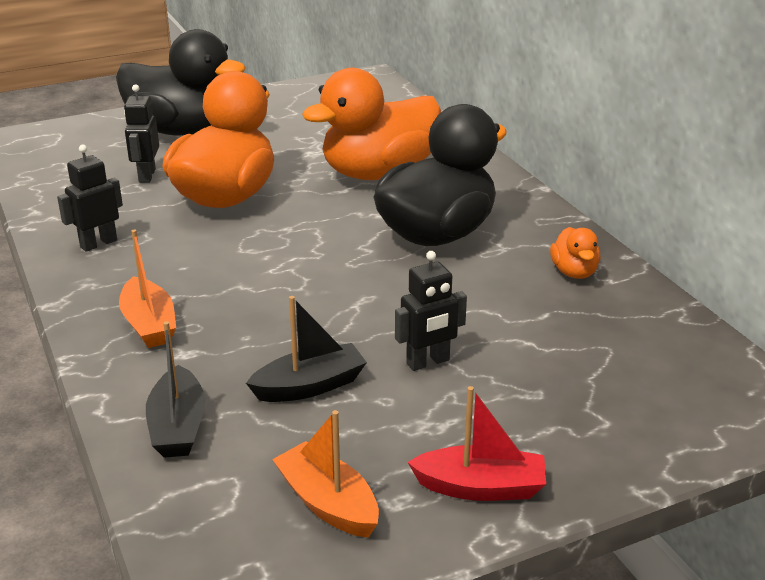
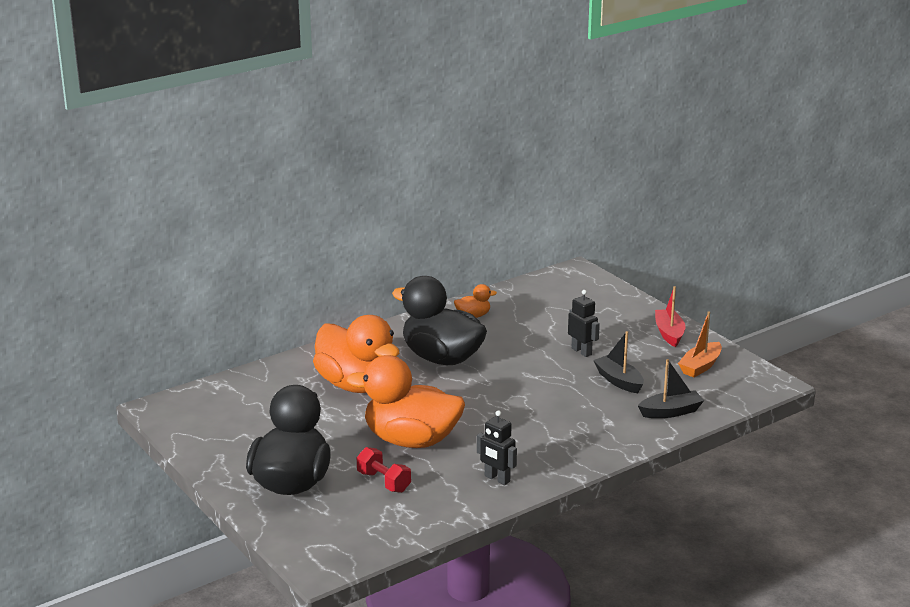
camera: 100 degrees left, 5 degrees down
orange boat [119,230,176,348] -> none
black robot [124,84,159,183] -> red dumbbell [357,447,411,493]

